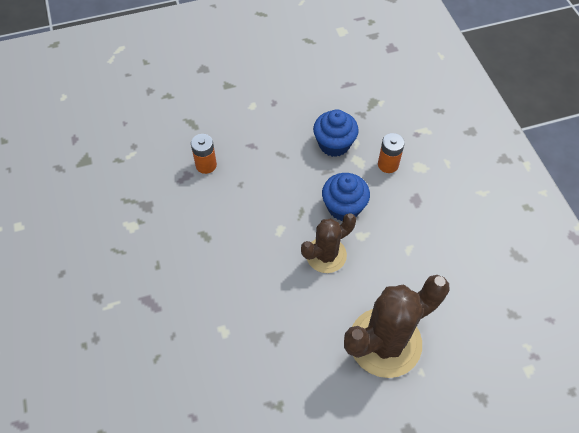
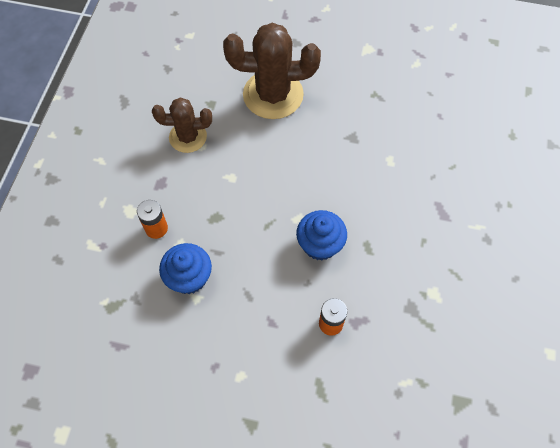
camera: 150 degrees left, 5 degrees up
brown cactus [301,213,356,273] -> brown cactus moved to [152,97,212,153]
blue cupcake [322,173,370,221] -> blue cupcake moved to [296,210,347,261]

